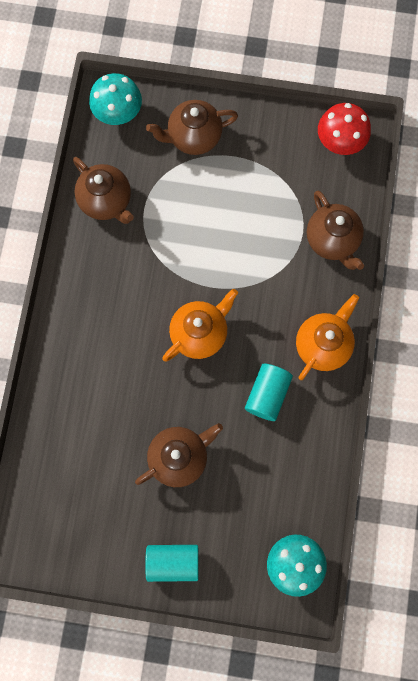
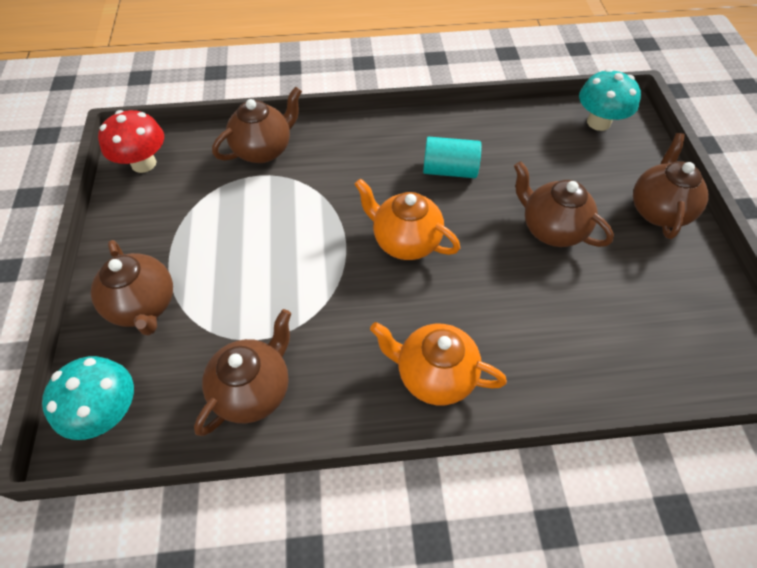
camera: 105 degrees left, 20 degrees down
turquoise cylinder [145,545,199,582] -> brown teapot [633,133,709,239]
orange teapot [296,294,359,380] -> orange teapot moved to [370,322,507,405]

